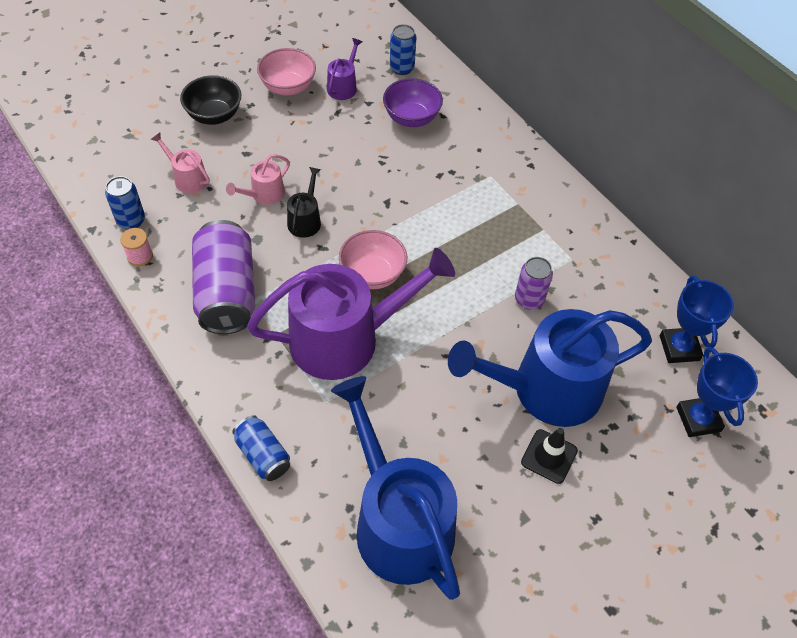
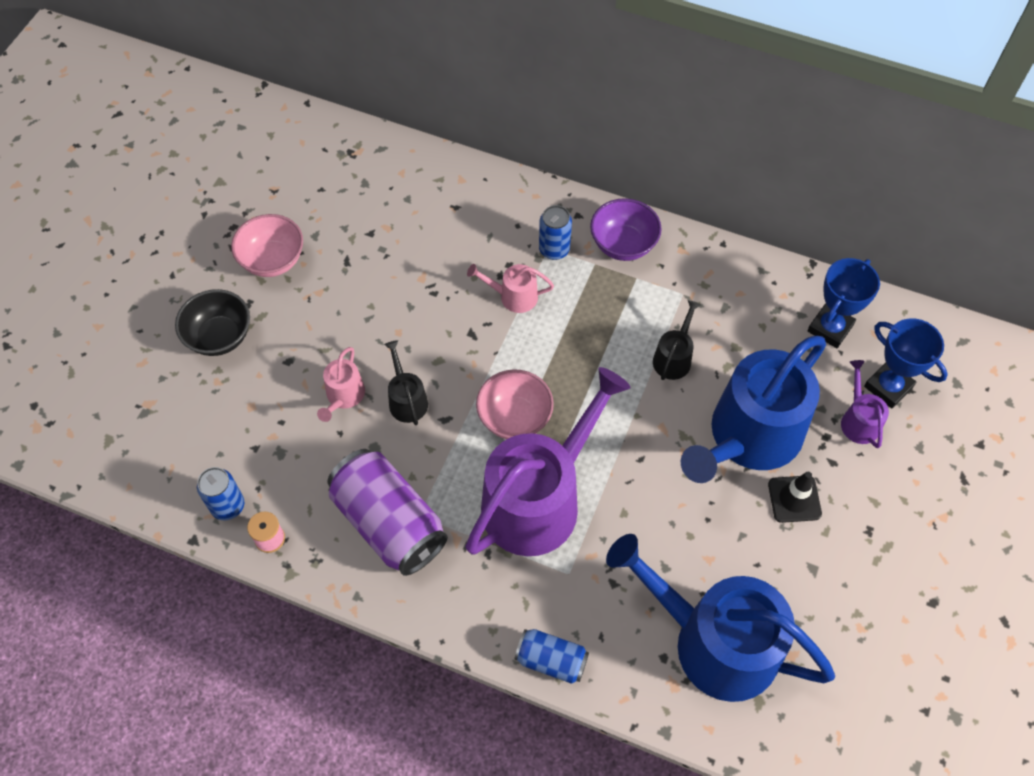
camera: 30 degrees left, 5 degrees up
pink watering can [151,133,210,194] -> pink watering can moved to [467,264,554,313]
purple watering can [327,38,362,100] -> purple watering can moved to [841,360,889,448]
purple bowl [383,78,443,127] -> purple bowl moved to [590,198,662,261]
blue can [390,24,416,75] -> blue can moved to [539,205,572,260]
purple can [515,257,553,310] -> black watering can [653,300,701,380]
blue trophy [660,276,734,363] -> blue trophy turned 75 degrees clockwise [807,258,880,348]

